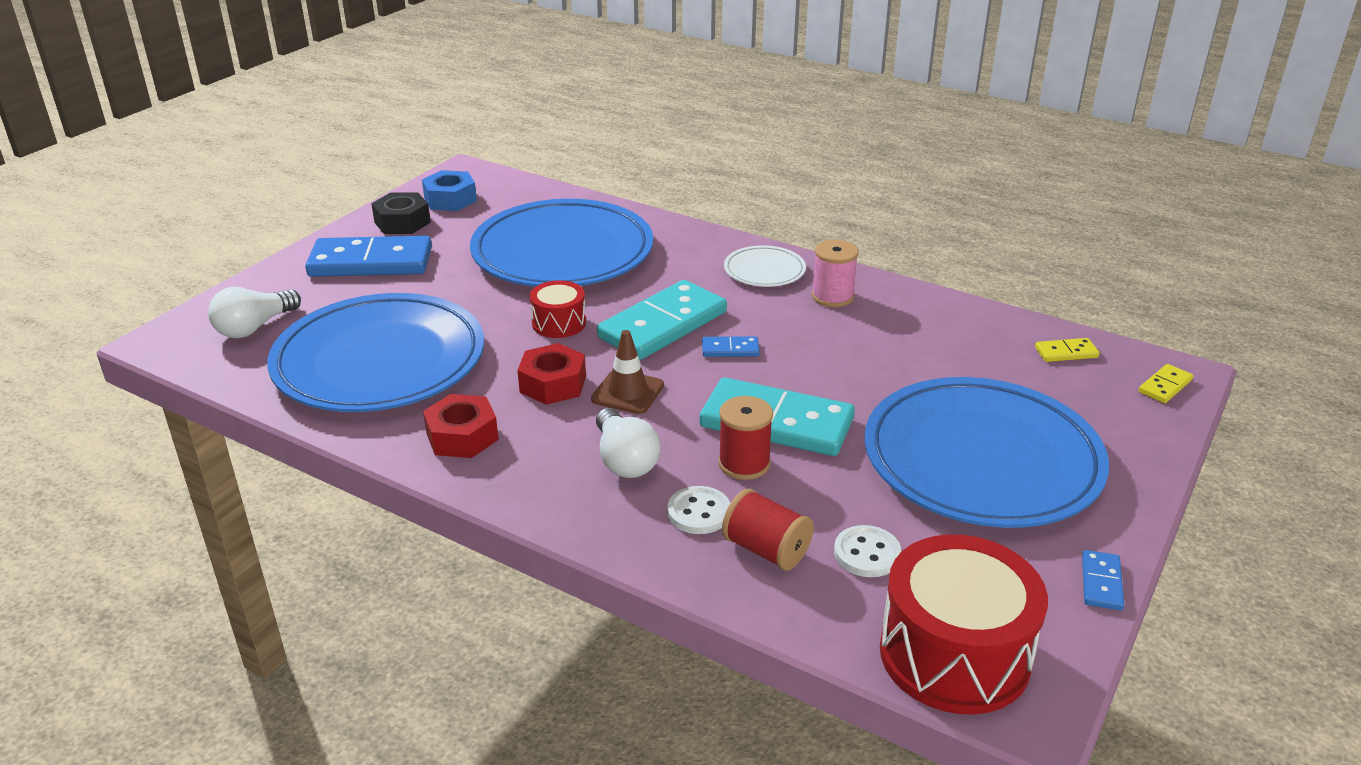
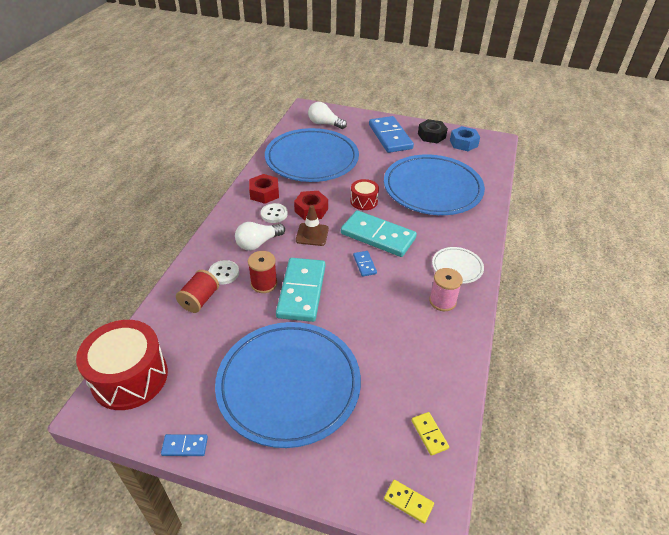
camera: 75 degrees right, 10 degrees up
white button [834,525,901,577] -> white button moved to [261,203,288,223]

